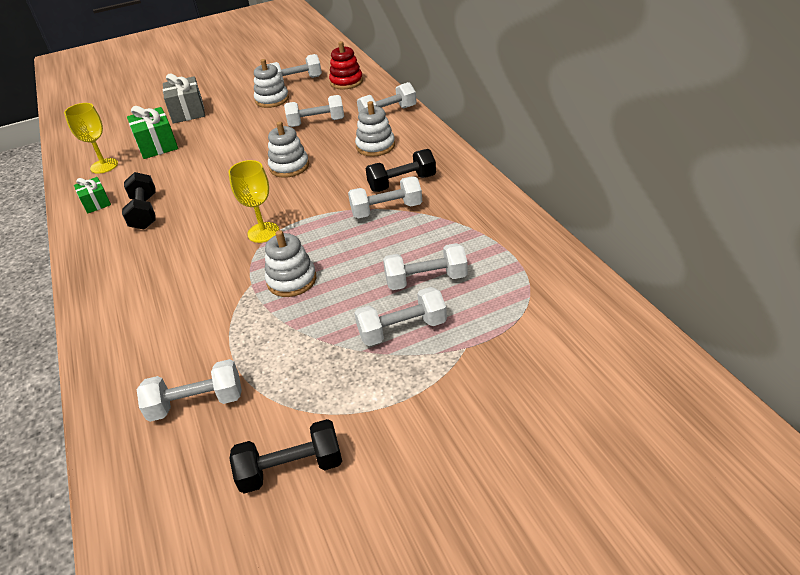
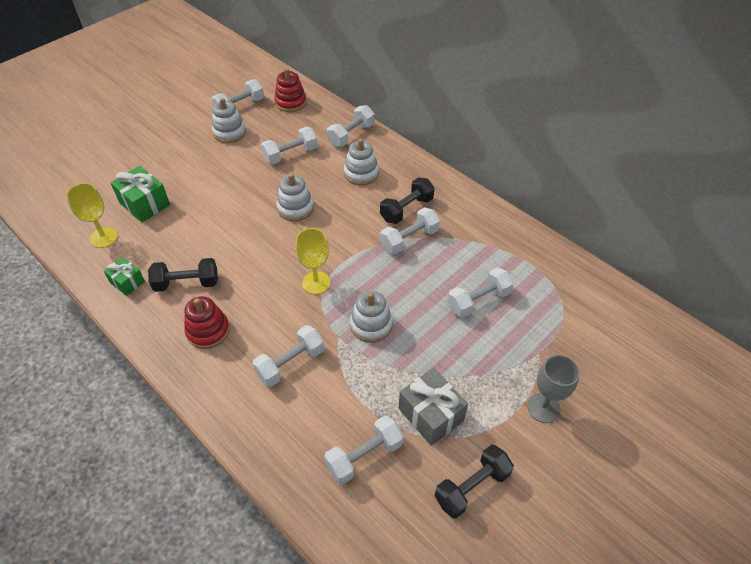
camera: 25 degrees left, 10 degrees up
black dumbbell [122,172,156,230] -> black dumbbell turned 60 degrees counterclockwise [148,258,218,292]
grey gift [163,74,205,124] -> grey gift moved to [399,368,468,446]
white dumbbell [355,287,447,346] -> white dumbbell moved to [252,325,324,387]
none -> red stacking toy [184,296,230,349]
none -> grey goblet [527,355,580,423]

